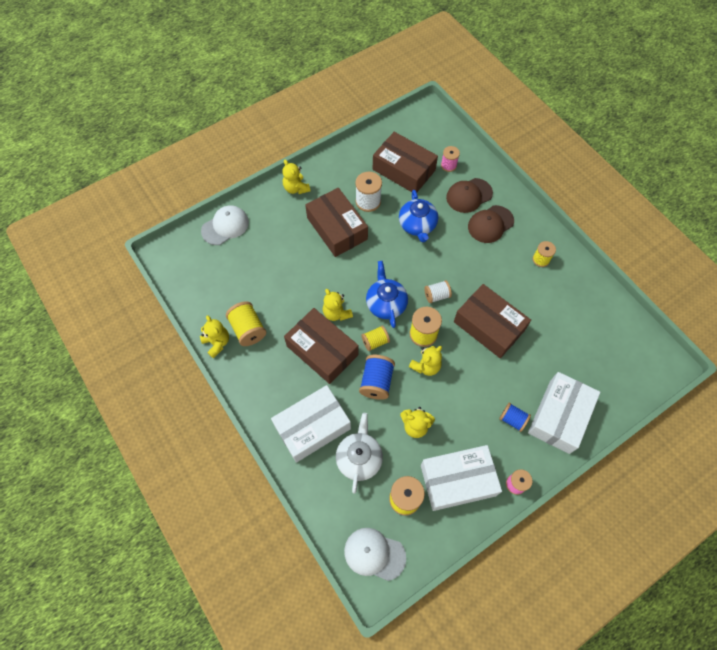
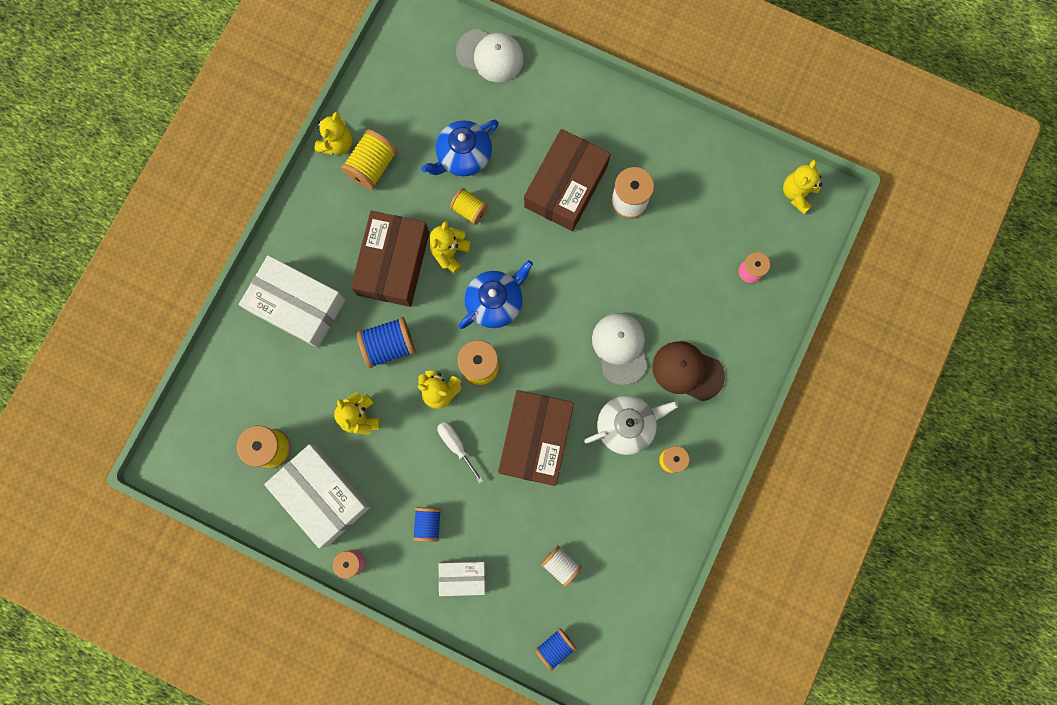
camera: 60 degrees right, 15 degrees up
yellow teddy bear [282,160,311,194] -> yellow teddy bear moved to [783,159,822,214]
white teapot [336,413,383,494] -> white teapot moved to [584,396,679,455]
white cap [344,528,406,581] -> white cap moved to [592,313,647,385]
yellow spool [361,326,390,351] -> yellow spool moved to [450,188,488,225]
brown box [373,132,438,193] -> none
blue teapot [399,190,438,242] -> blue teapot moved to [421,120,499,176]
white spool [424,280,452,303] -> white spool moved to [541,545,582,587]
brown cap [446,178,493,213] -> none
white box [528,372,600,454] -> white box [439,561,486,596], size x0.54
none -> white screwdriver [437,422,483,483]
none -> blue spool [535,628,577,671]

